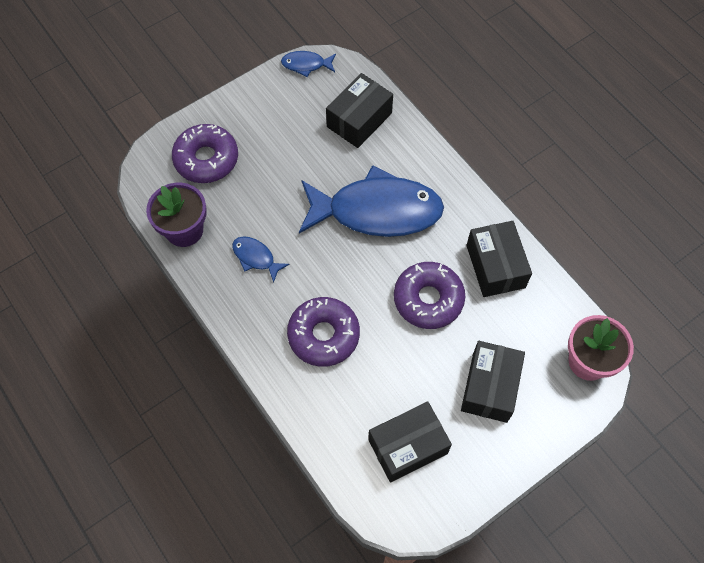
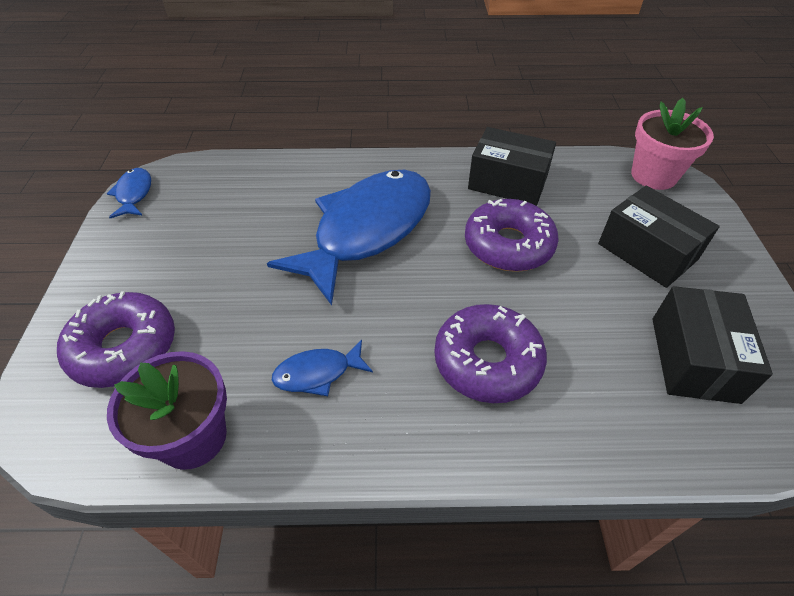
camera: 55 degrees left, 15 degrees down
blue fish [281,51,336,77] -> blue fish turned 135 degrees clockwise [106,168,151,218]
black box [326,73,393,148] -> none

